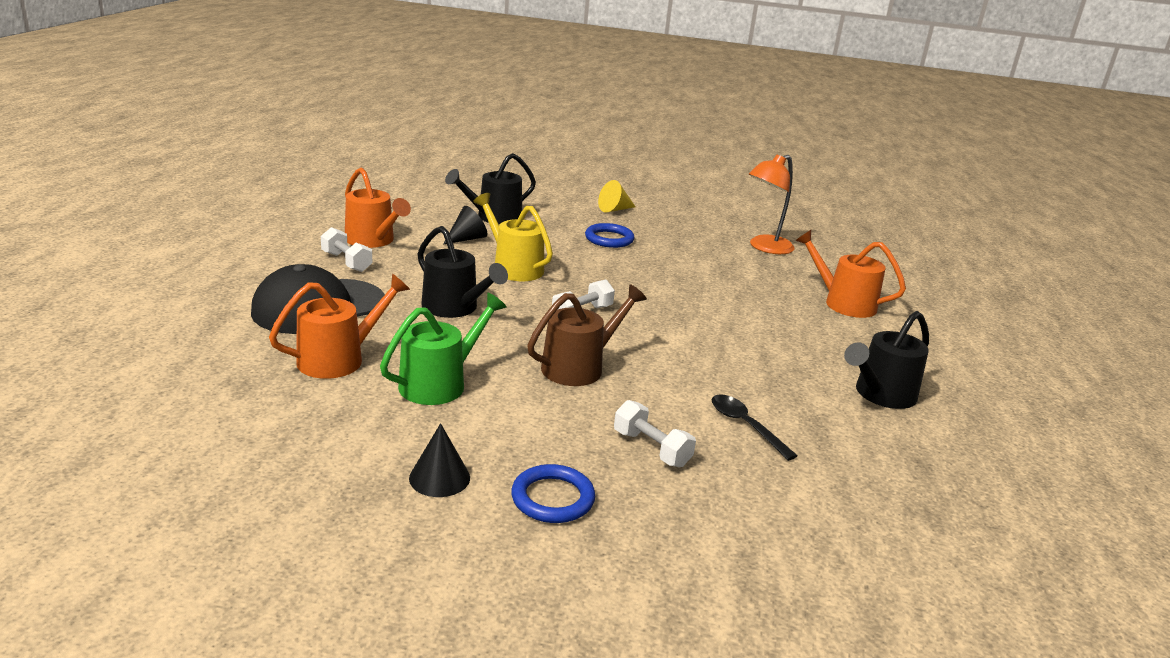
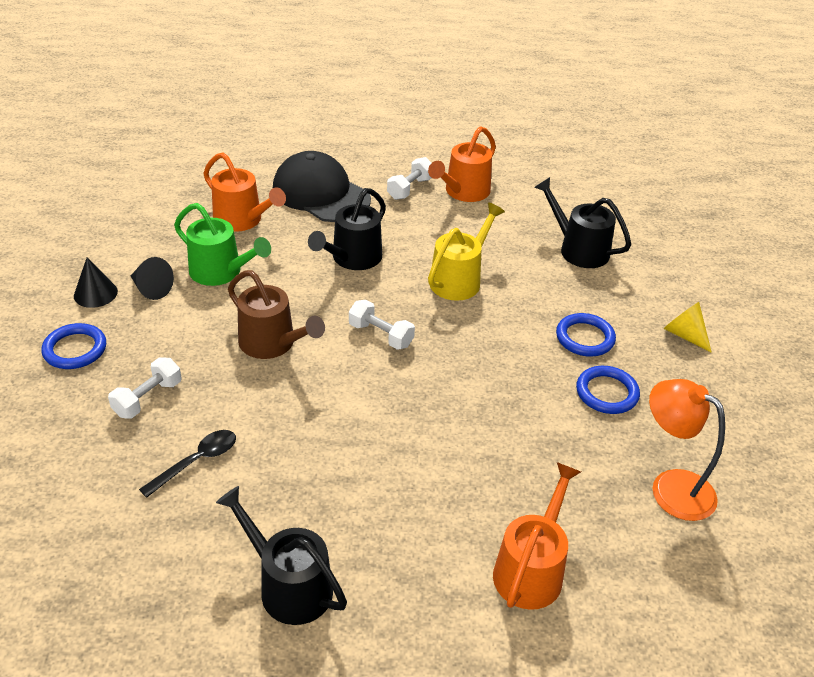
camera: 80 degrees right, 15 degrees up
black cone [443,206,487,245] -> black cone moved to [131,257,174,300]
none -> blue ring [576,366,640,414]

